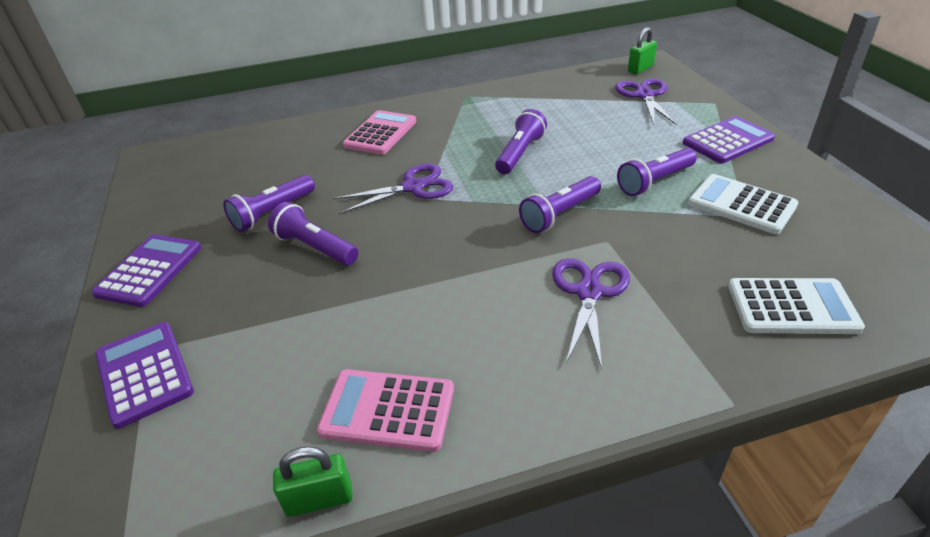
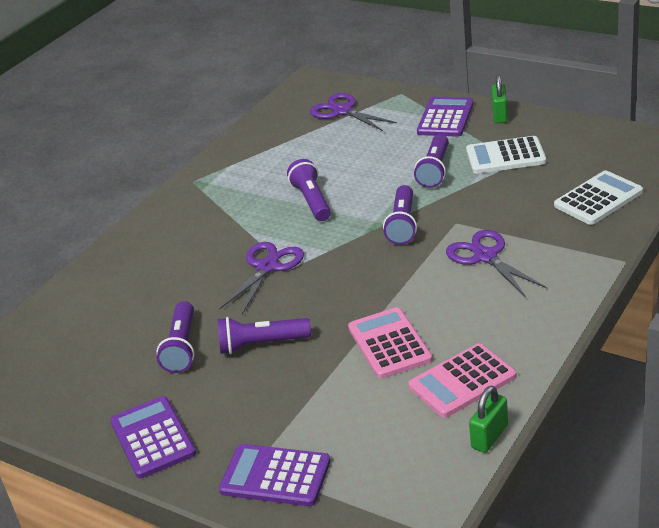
camera: 40 degrees left, 5 degrees down
pink calculator [343,110,416,155] -> pink calculator moved to [348,307,433,379]
green padlock [628,27,657,74] -> green padlock moved to [492,75,508,123]

